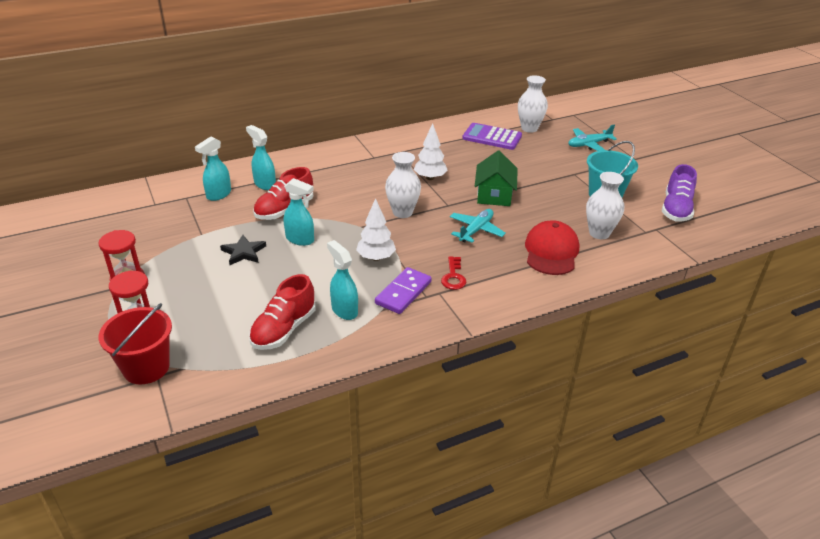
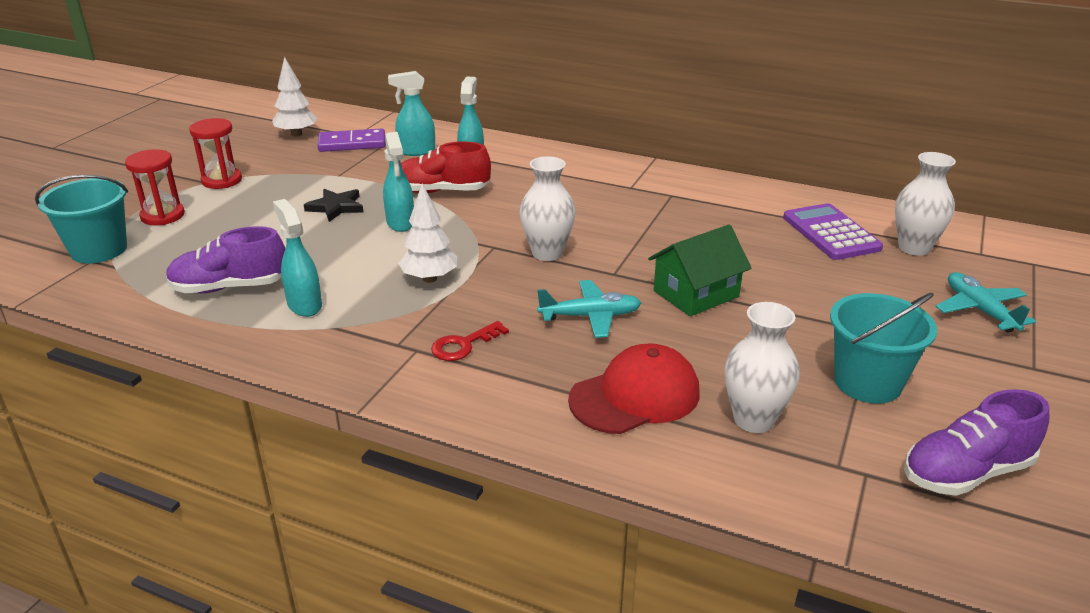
camera: 50 degrees right, 5 degrees down
red bucket [99,303,172,384] -> turquoise bucket [35,175,128,264]
red shoe [249,274,315,350] -> purple shoe [166,226,285,294]
turquoise spray bottle [327,240,358,320] -> turquoise spray bottle turned 45 degrees counterclockwise [273,199,322,317]
purple domino [375,267,432,314] -> purple domino moved to [317,128,385,152]
white tree [414,123,448,180] -> white tree moved to [272,57,317,137]
turquoise plane [568,125,617,151] -> turquoise plane turned 45 degrees clockwise [935,272,1036,332]

